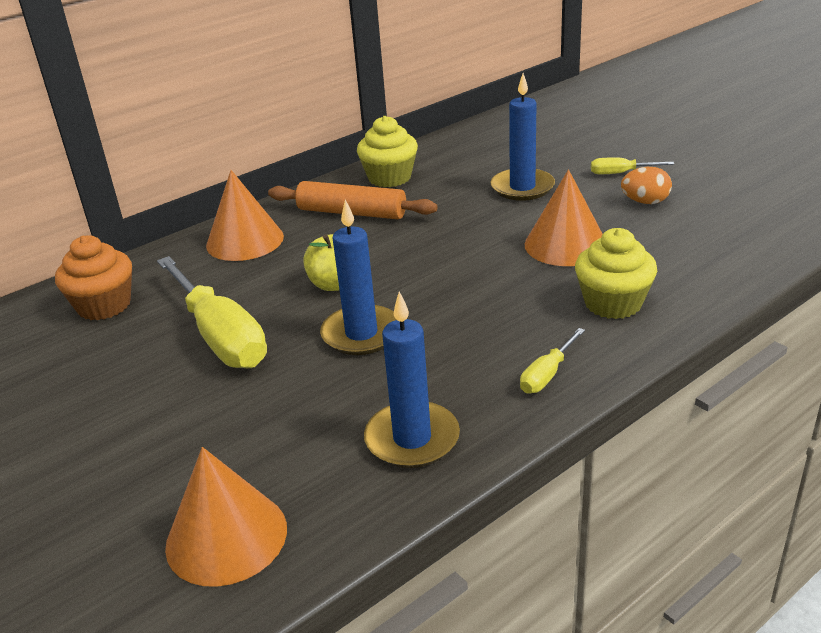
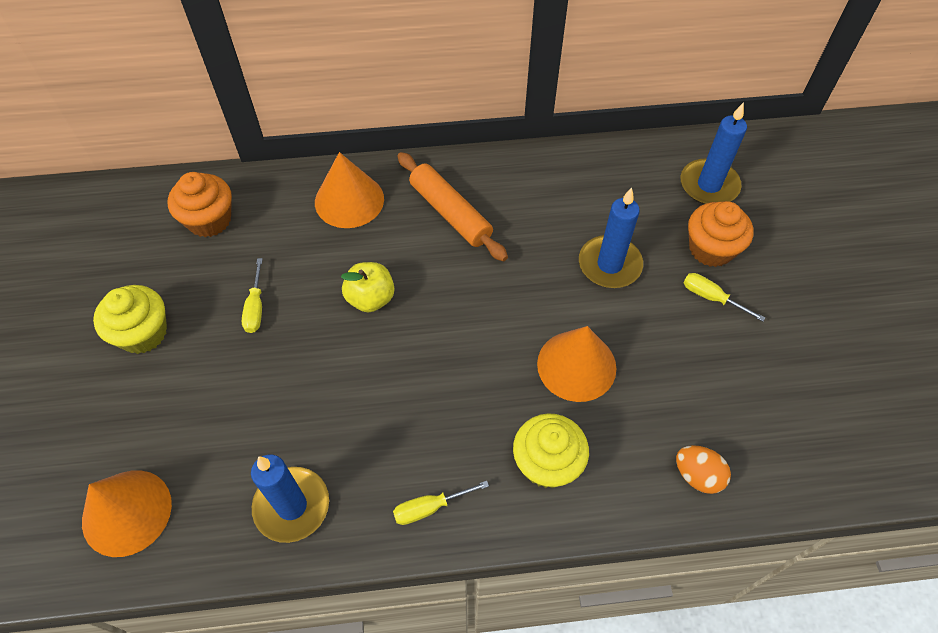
camera: 30 degrees right, 25 degrees up
yellow screwdriver [157,256,267,368] -> yellow screwdriver [242,258,263,333], size x0.46
blue candle [320,200,397,355] -> blue candle moved to [681,102,747,204]
yellow cupcake [357,116,418,187] -> yellow cupcake moved to [93,285,167,354]
orange egg [621,167,672,204] -> orange egg moved to [676,445,731,494]
none -> orange cupcake [688,201,754,267]

